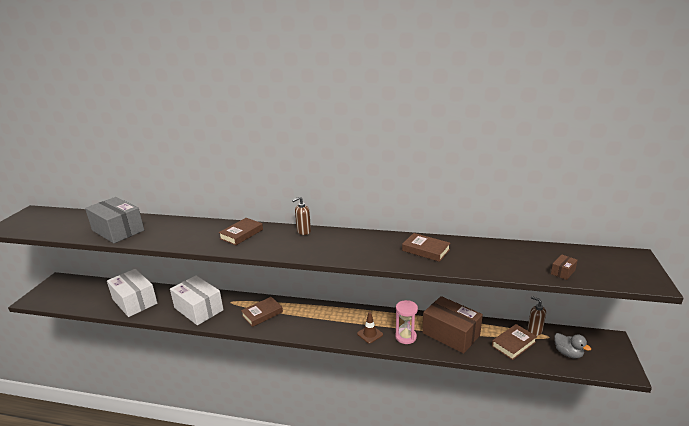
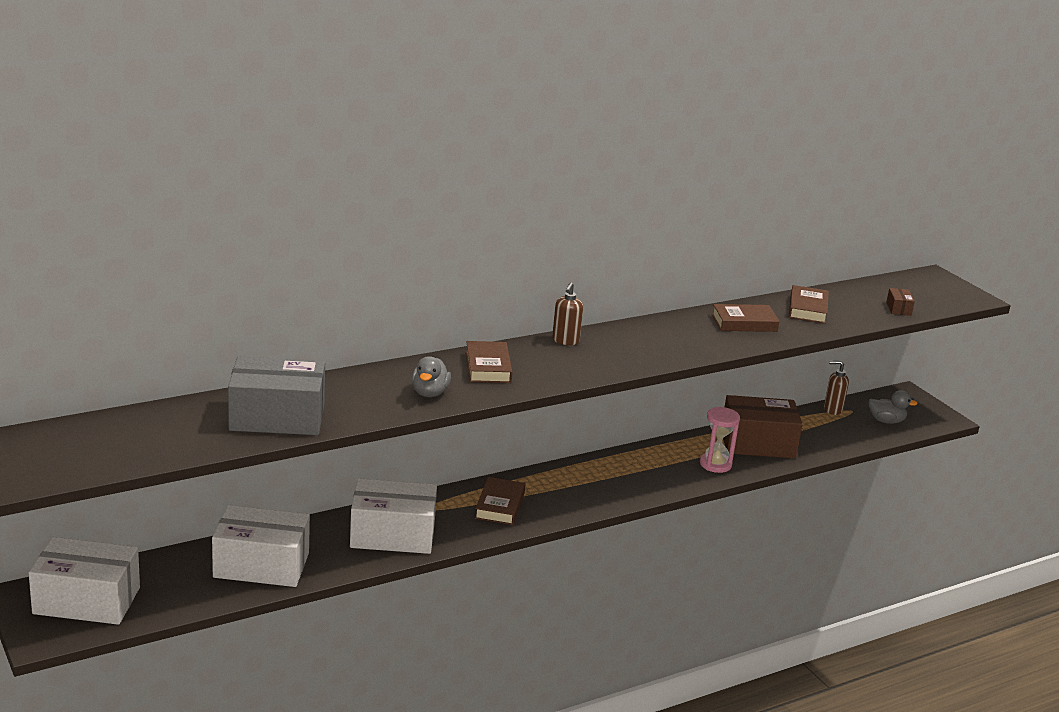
camera: 45 degrees left, 0 degrees up
brown traffic cone [357,312,383,344] -> none
brown book [492,324,537,360] -> brown book moved to [789,285,829,324]
none -> white box [29,537,140,625]
none -> grey duck [412,356,451,397]

